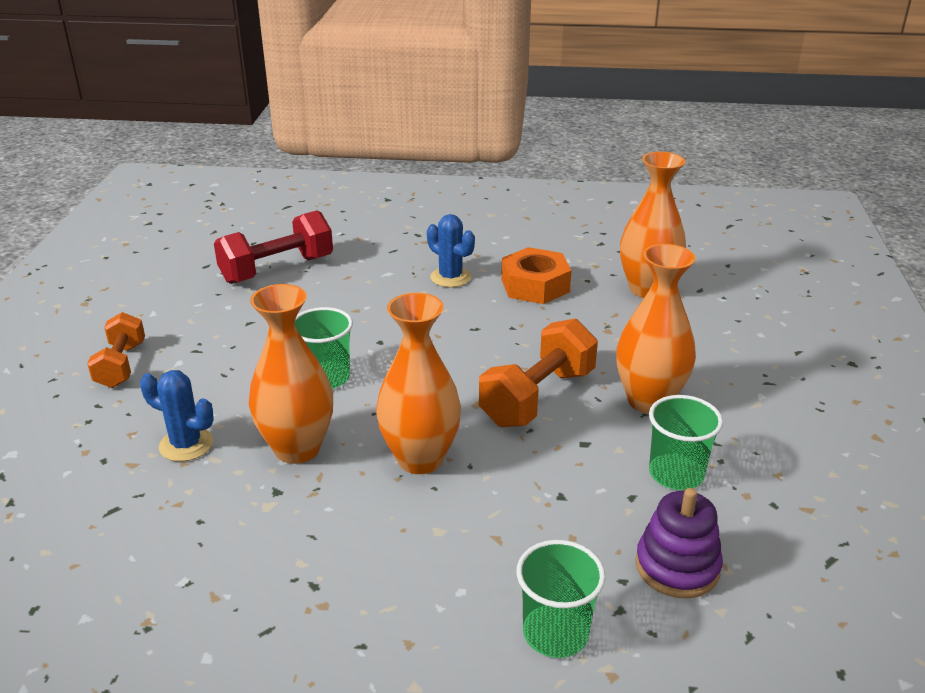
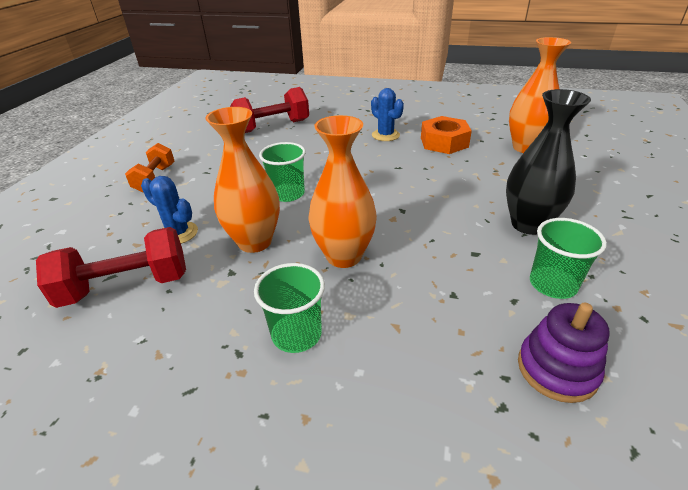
camera: 10 degrees right, 5 degrees up
orange dumbbell [479,318,598,427] -> none
green cup [517,540,606,658] -> green cup moved to [254,263,325,353]
orange vase [616,244,696,414] -> black vase [506,89,591,235]
none -> red dumbbell [36,227,186,308]

